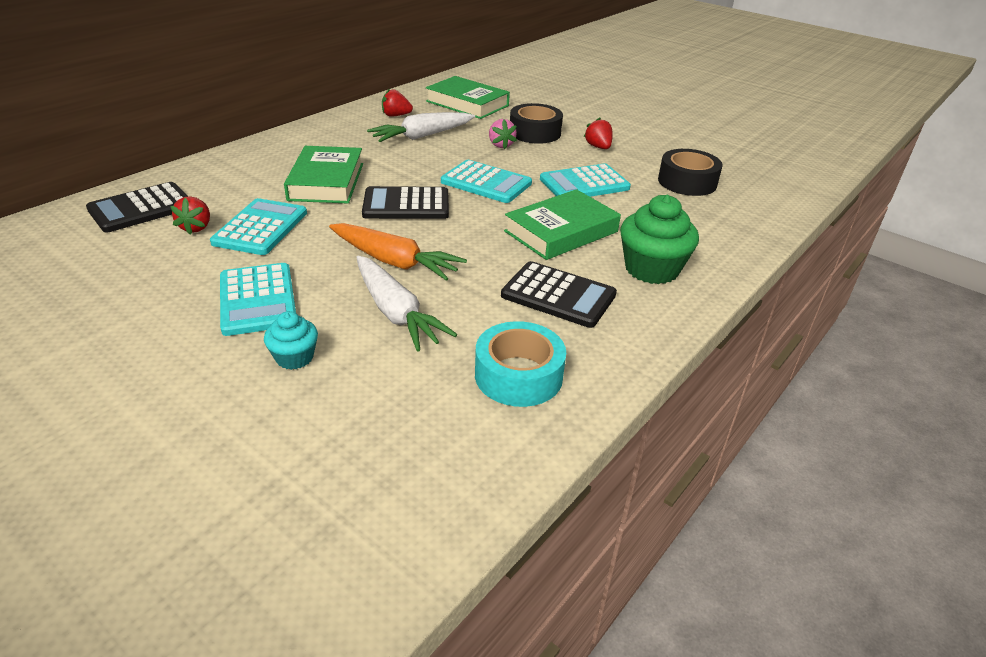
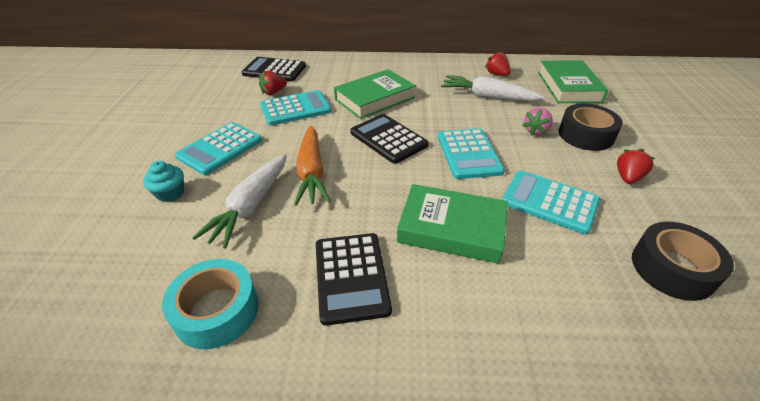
camera: 55 degrees right, 5 degrees up
green cupcake [620,195,699,284] -> none

